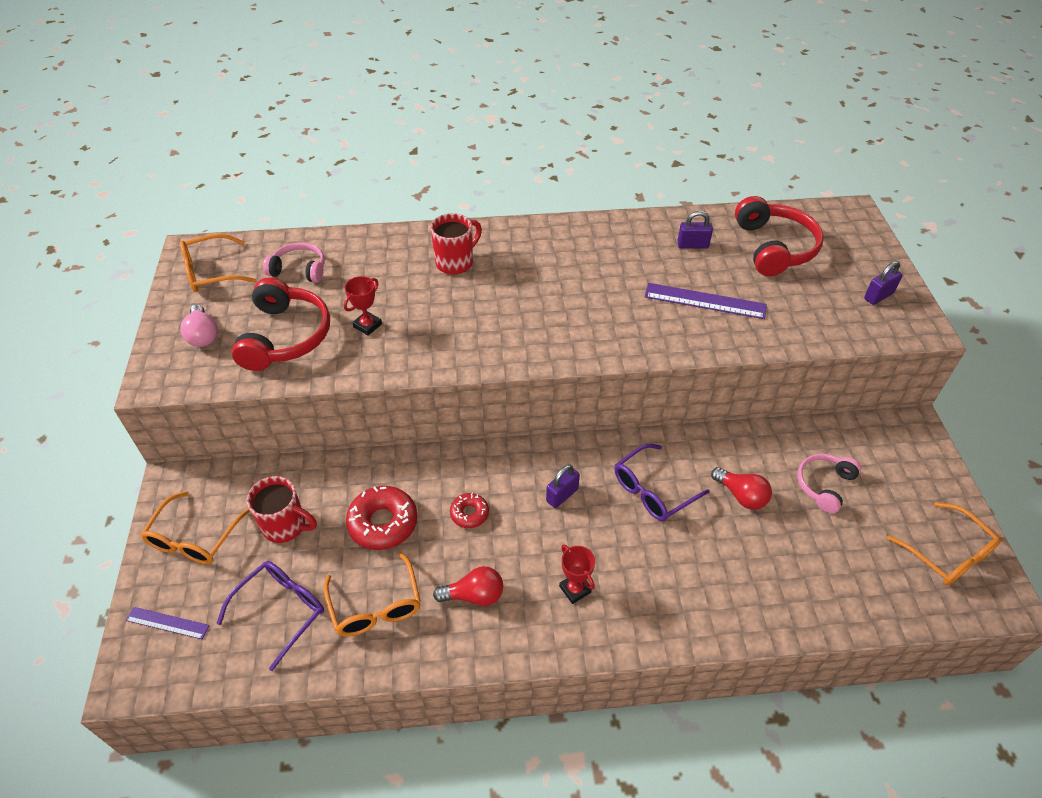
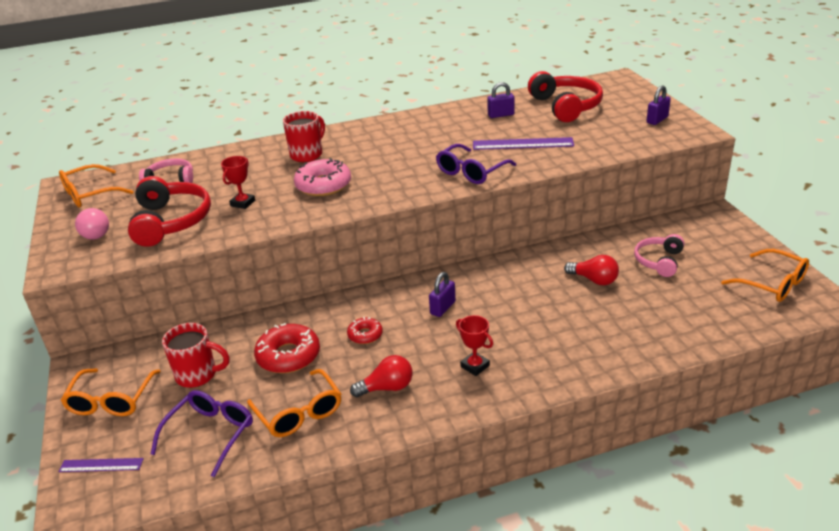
camera: 10 degrees left, 15 degrees down
purple glasses [615,443,710,521] -> purple glasses moved to [436,144,516,184]
none -> pink donut [294,158,351,196]

